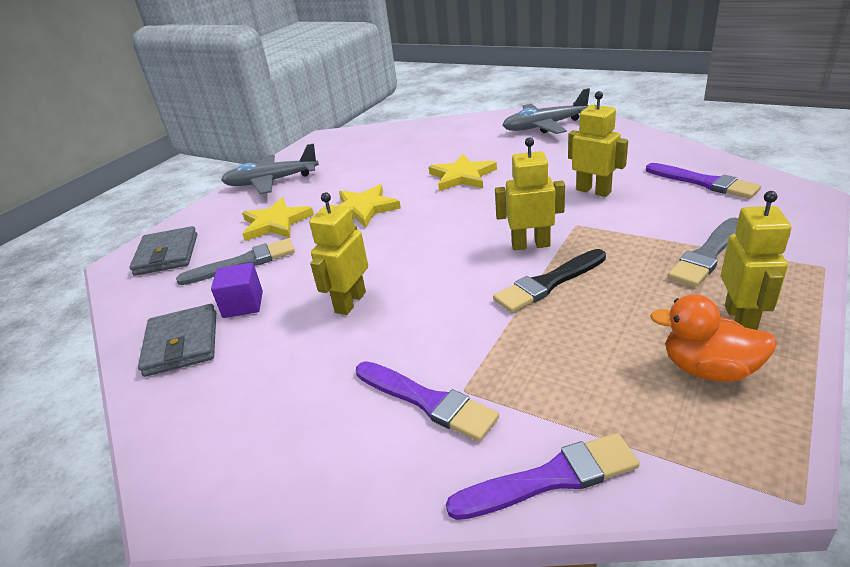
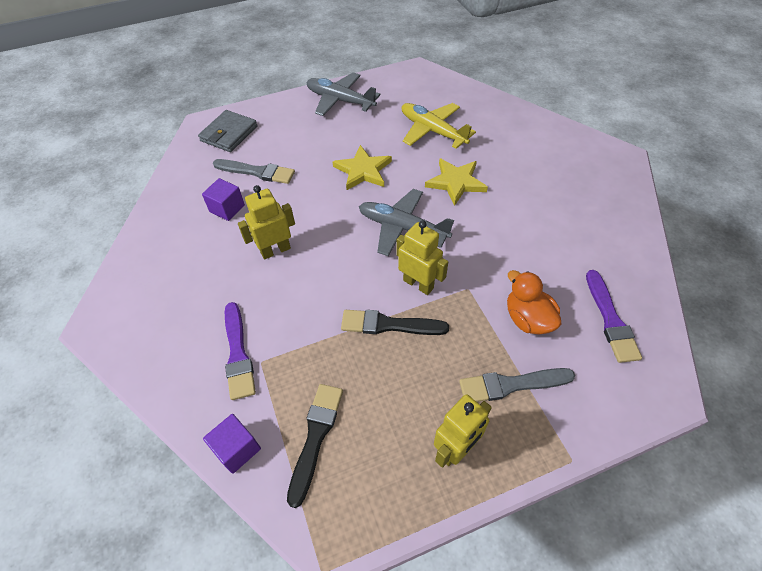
camera: 35 degrees right, 20 degrees up
grey wallet [138,304,216,377] -> none
yellow star [242,198,314,241] -> none
purple brush [446,433,640,520] -> purple cube [203,414,261,474]
grey plane [502,88,590,134] -> grey plane moved to [359,189,454,256]
yellow robot [568,91,628,197] -> none
orange duck [650,294,777,382] -> orange duck moved to [507,270,562,334]
none -> black brush [287,384,343,508]
none -> yellow plane [402,103,476,149]

